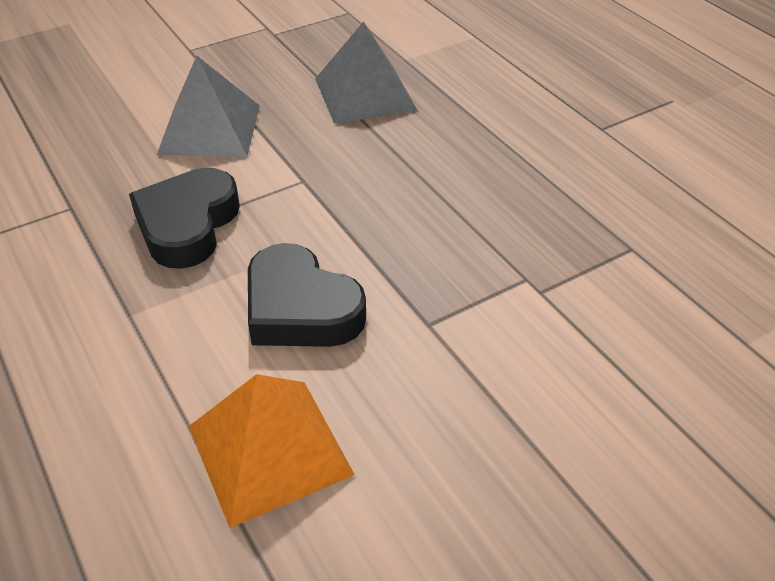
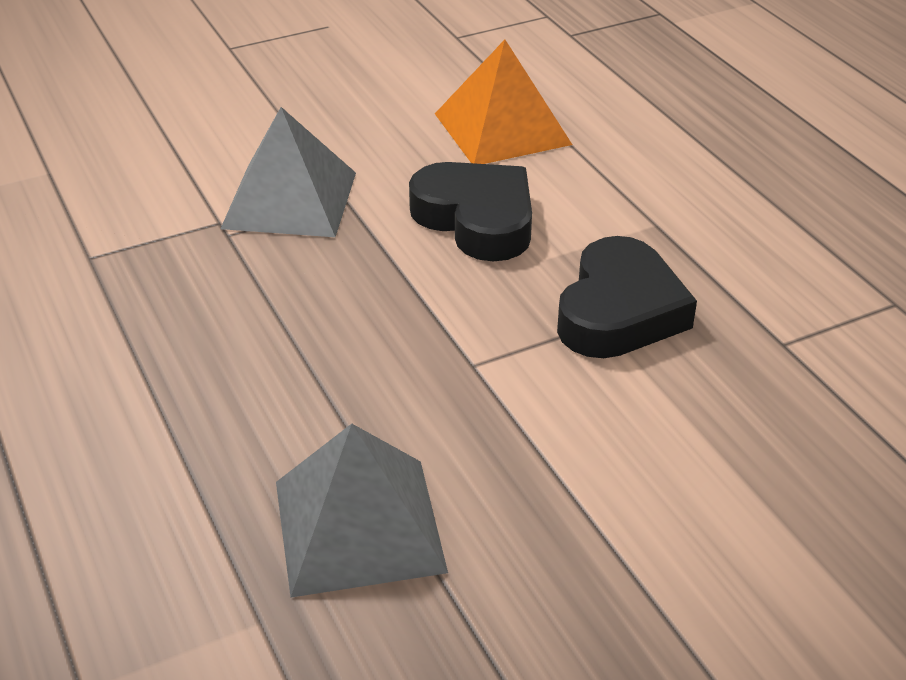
camera: 175 degrees left, 5 degrees down
grey pyramid [157,56,260,157] -> grey pyramid moved to [220,107,356,237]

